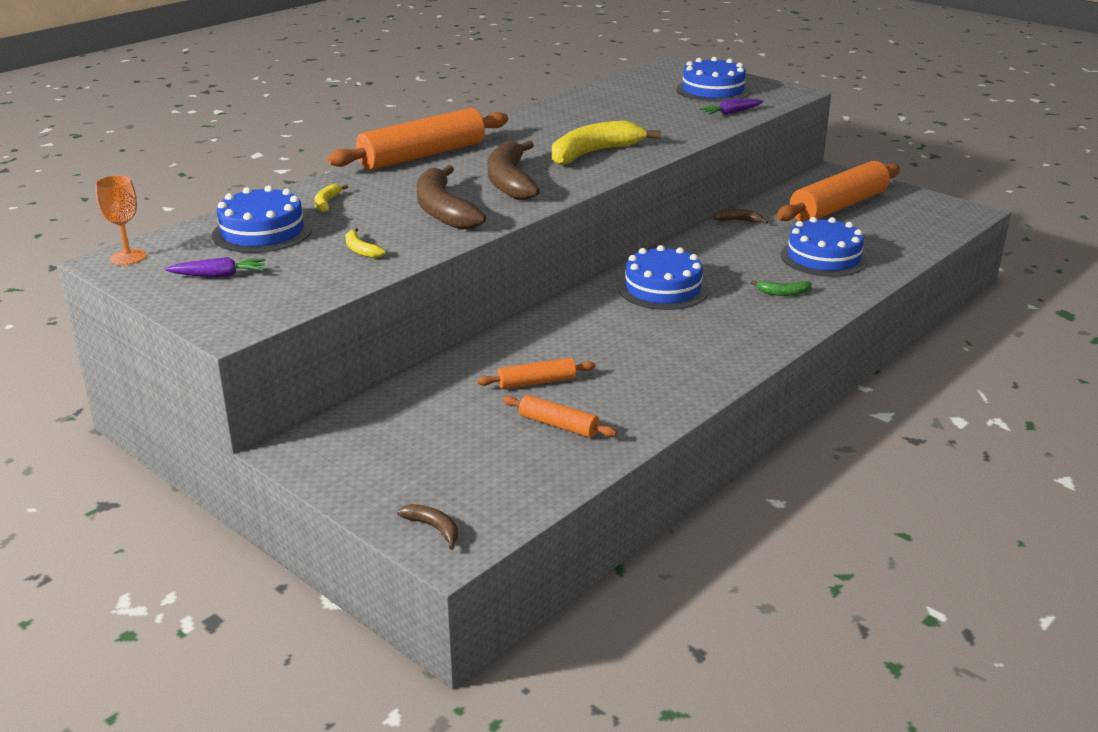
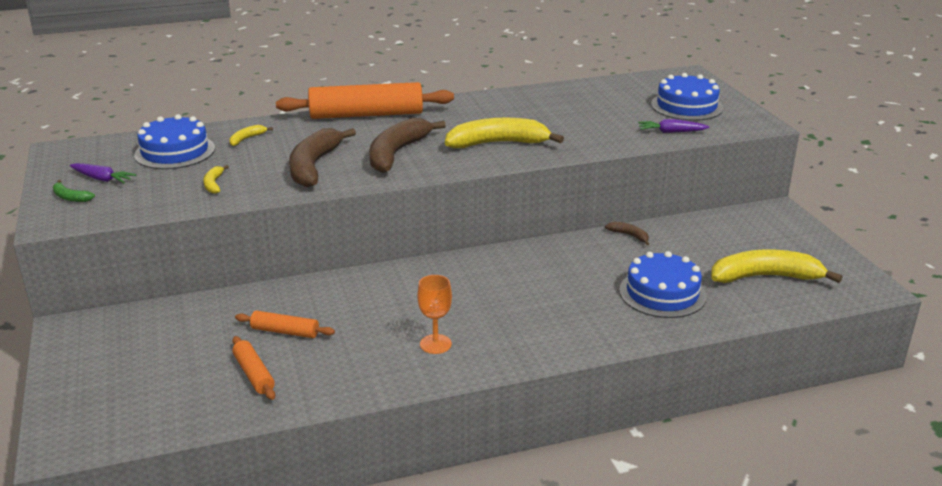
camera: 30 degrees right, 0 degrees up
orange goblet [95,175,147,265] -> orange goblet moved to [417,275,452,354]
brown banana [397,504,458,550] -> none
blue cake [618,245,709,310] -> none
green banana [751,280,812,296] -> green banana moved to [53,180,95,202]
orange rolling pin [776,161,900,222] -> none
none -> yellow banana [711,250,843,283]

